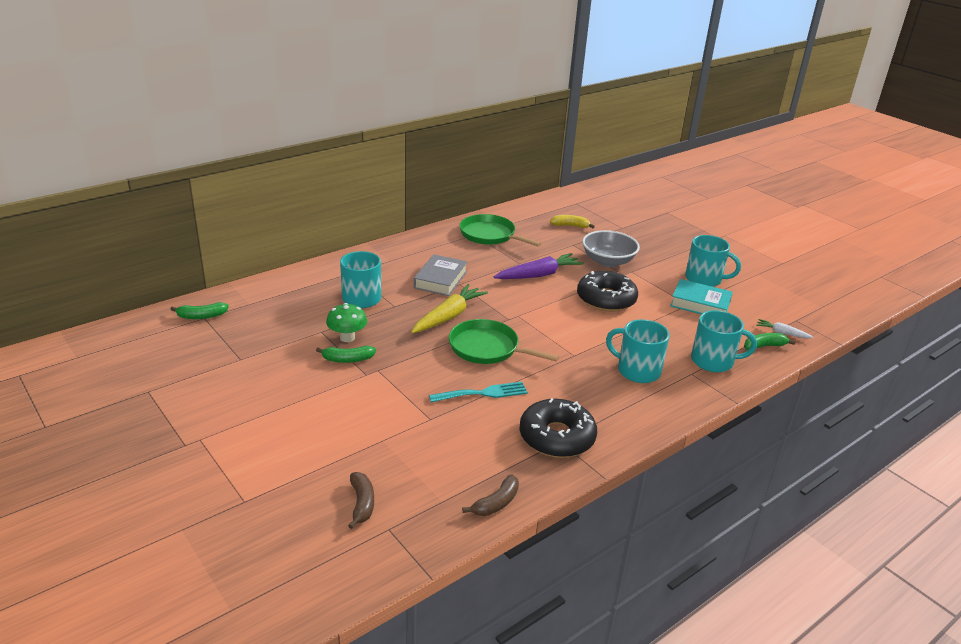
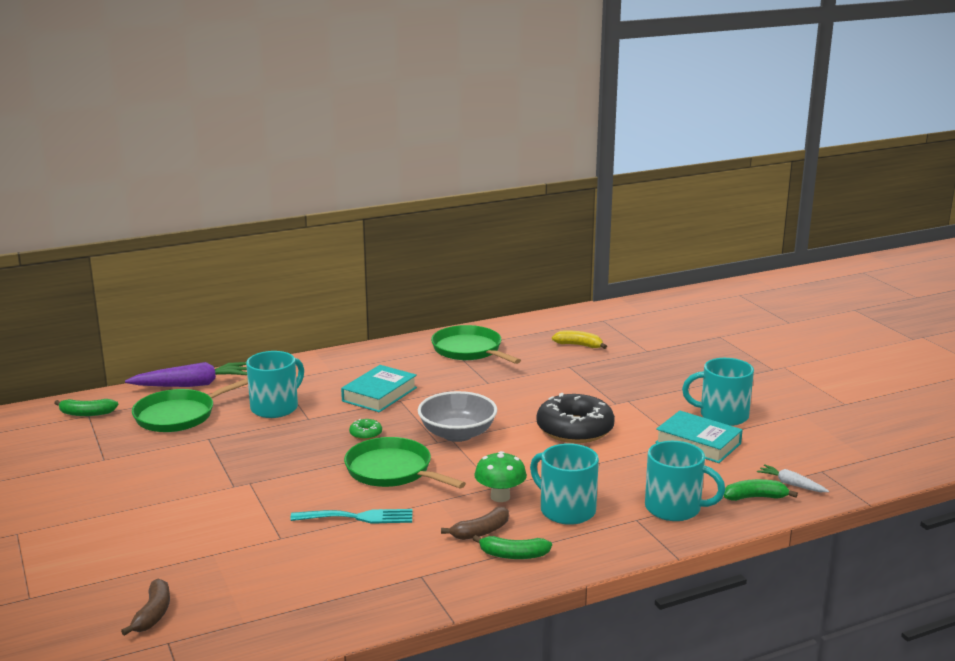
camera: 15 degrees right, 10 degrees down
green banana [316,346,376,363] -> green banana moved to [473,535,552,559]
green mushroom [326,303,367,342] -> green mushroom moved to [474,451,527,502]
yellow carrot [411,284,488,333] -> green donut [349,419,382,440]
grey book [414,254,468,296] -> turquoise book [341,365,417,412]
brown banana [462,475,519,516] -> brown banana moved to [441,507,509,540]
purple carrot [494,253,584,279] -> purple carrot moved to [125,362,247,387]
black donut [520,398,597,458] -> none
grey bowl [582,230,640,267] -> grey bowl moved to [418,391,497,442]
turquoise mug [685,235,741,287] -> turquoise mug turned 150 degrees clockwise [682,358,754,426]
none -> green pan [132,378,248,432]

